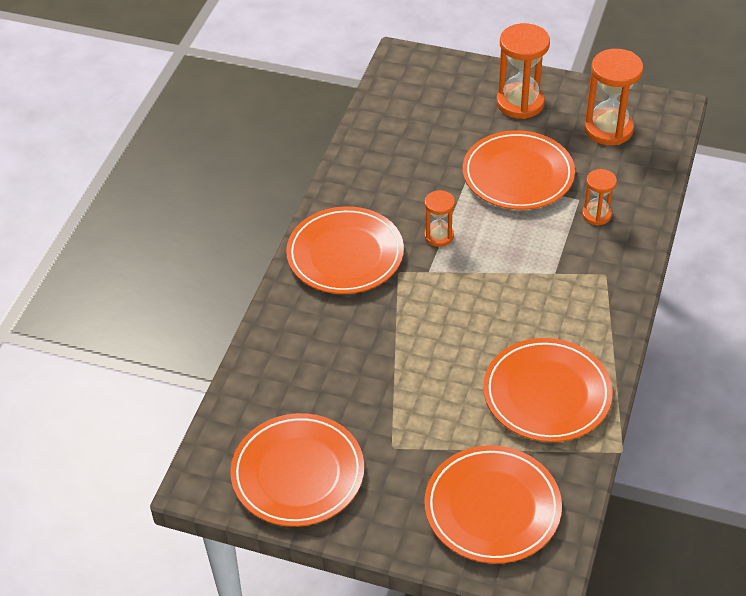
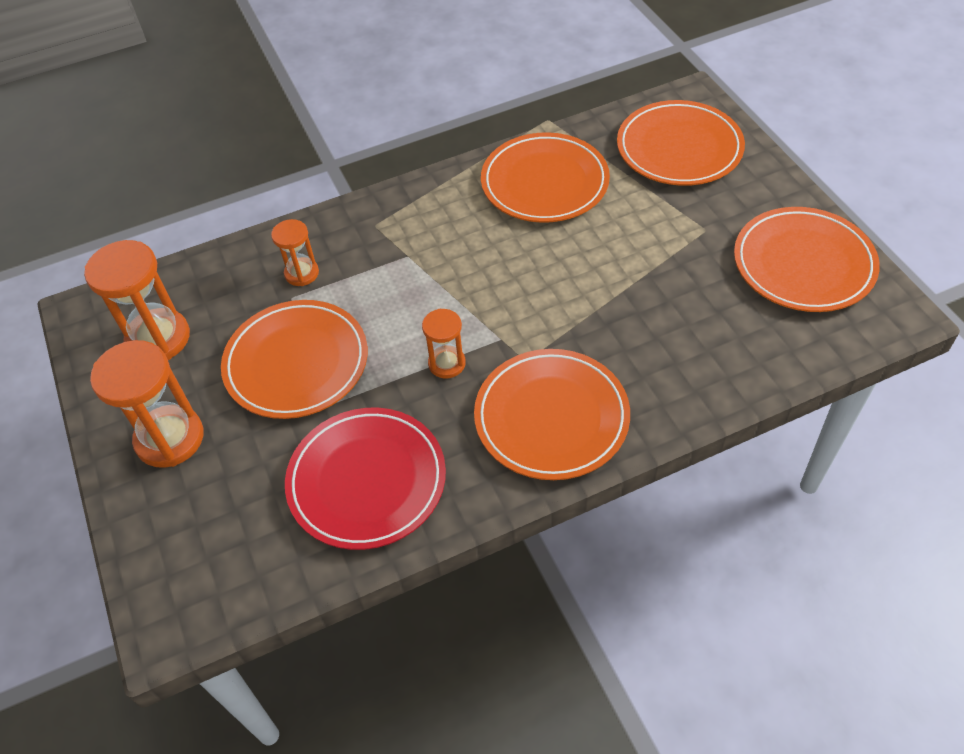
camera: 130 degrees left, 5 degrees up
none -> red plate [285,408,446,550]

